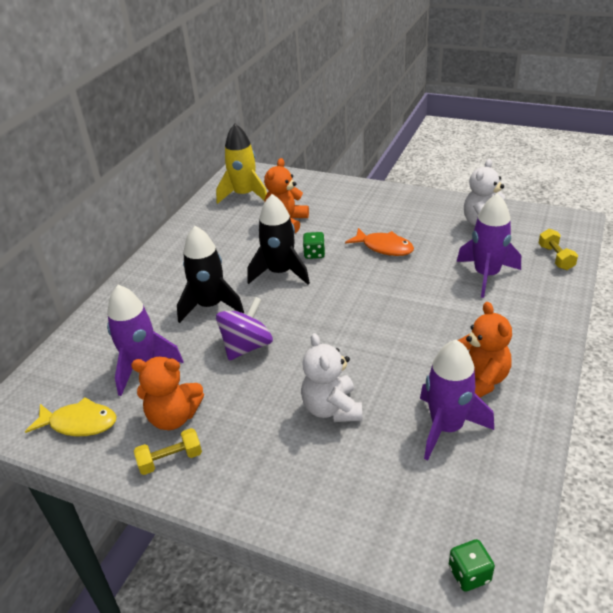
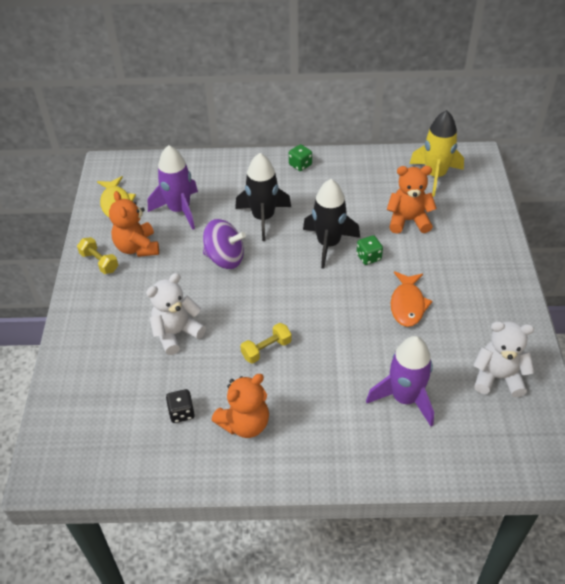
camera: 65 degrees right, 10 degrees up
purple rocket [420,340,494,460] -> black dice [166,389,195,423]
green dice [449,539,495,592] -> green dice moved to [289,144,312,171]
yellow dumbbell [539,229,578,270] -> yellow dumbbell moved to [240,323,292,364]

